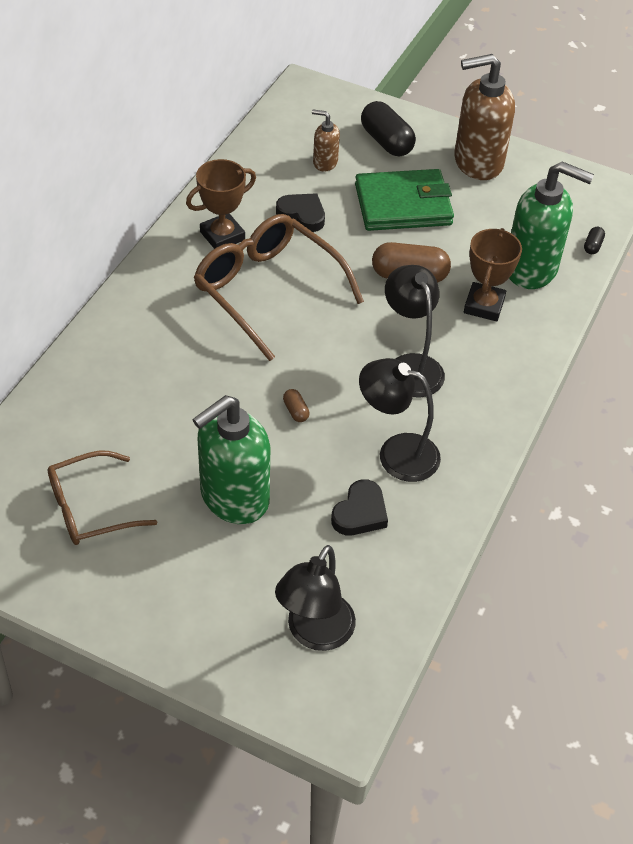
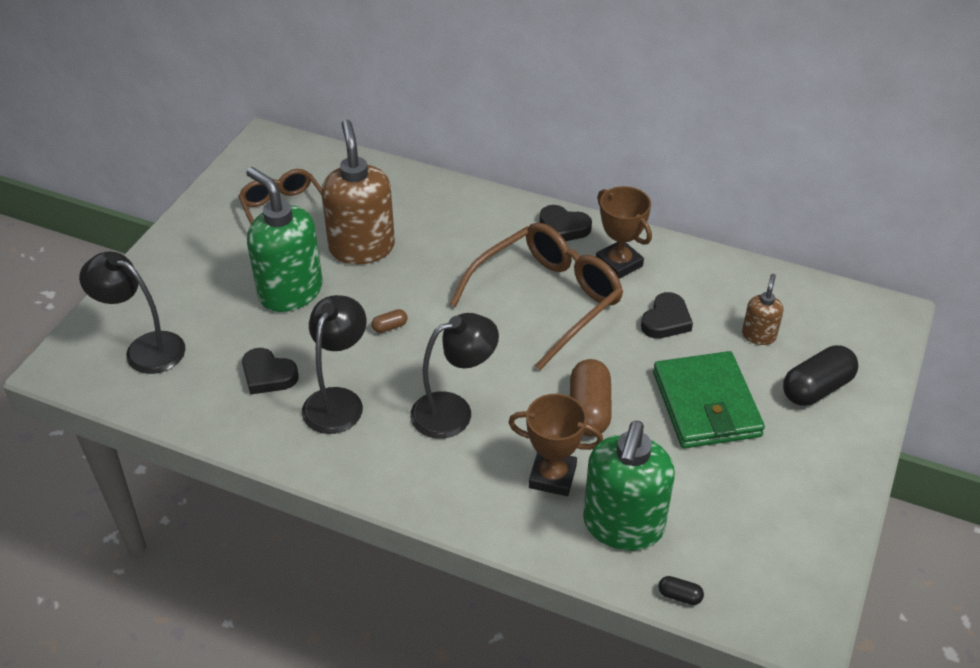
camera: 90 degrees right, 5 degrees down
brown soap dispenser [454,54,515,180] -> brown soap dispenser moved to [321,119,395,264]
none -> black heart [540,205,592,241]

